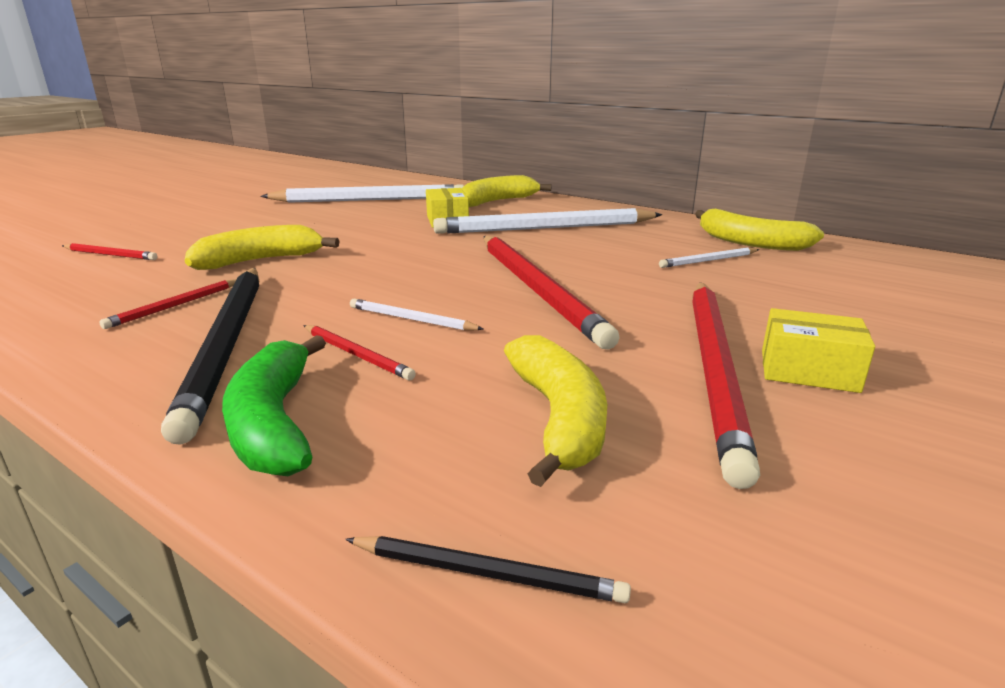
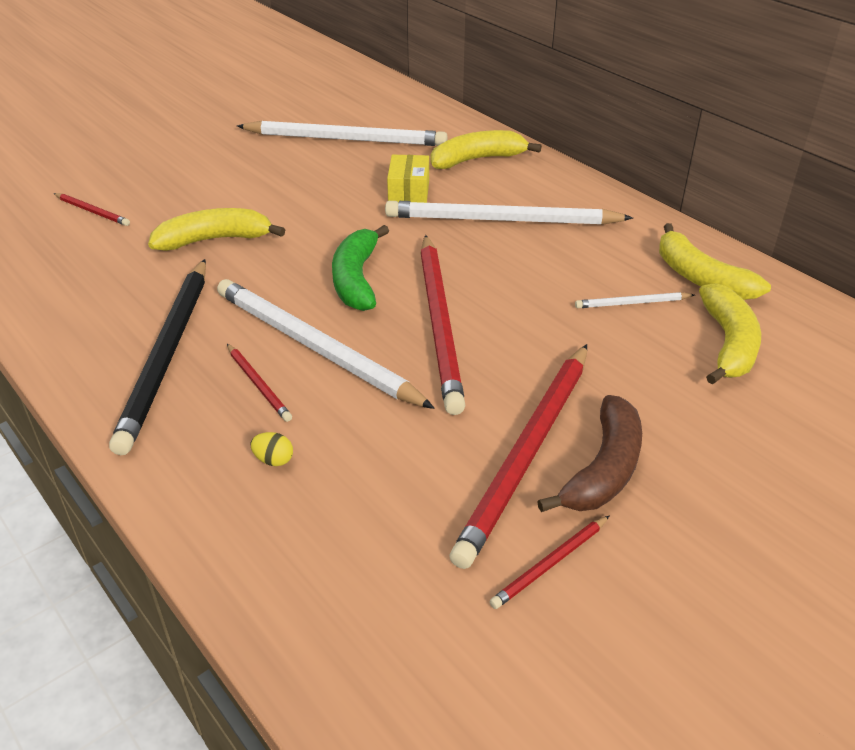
camera: 15 degrees right, 15 degrees up
red pencil [99,279,236,329] -> red pencil moved to [489,515,610,609]
green banana [222,335,326,476] -> green banana moved to [332,225,389,311]
black pencil [345,536,631,603] -> none
white pencil [350,299,483,331] -> white pencil [217,279,435,409], size x2.26
yellow banana [504,335,607,487] -> yellow banana moved to [699,283,761,385]
yellow box [762,308,875,393] -> brown banana [537,395,642,512]
none -> yellow egg [251,432,293,466]

